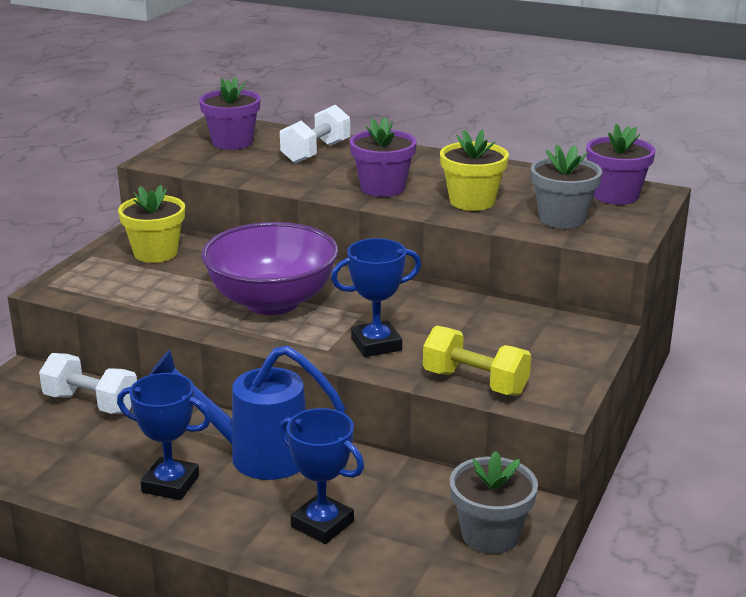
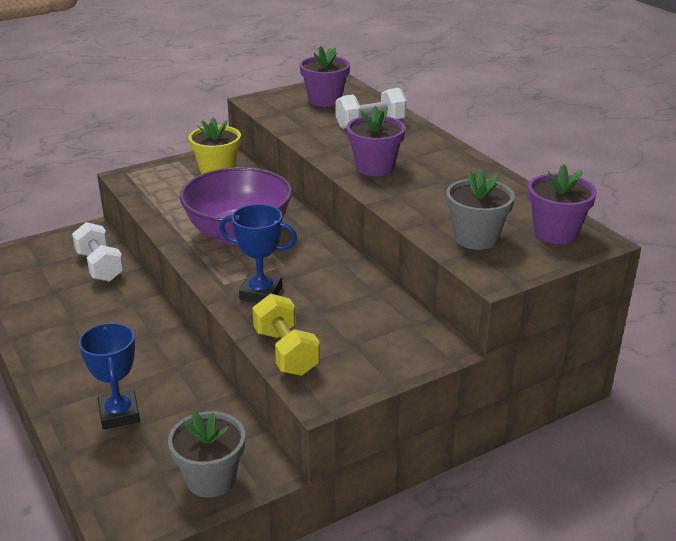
camera: 35 degrees right, 5 degrees up
blue trophy [117,373,211,500] -> none
blue watering can [149,346,345,480] -> none
yellow flower pot [440,130,509,211] -> none

